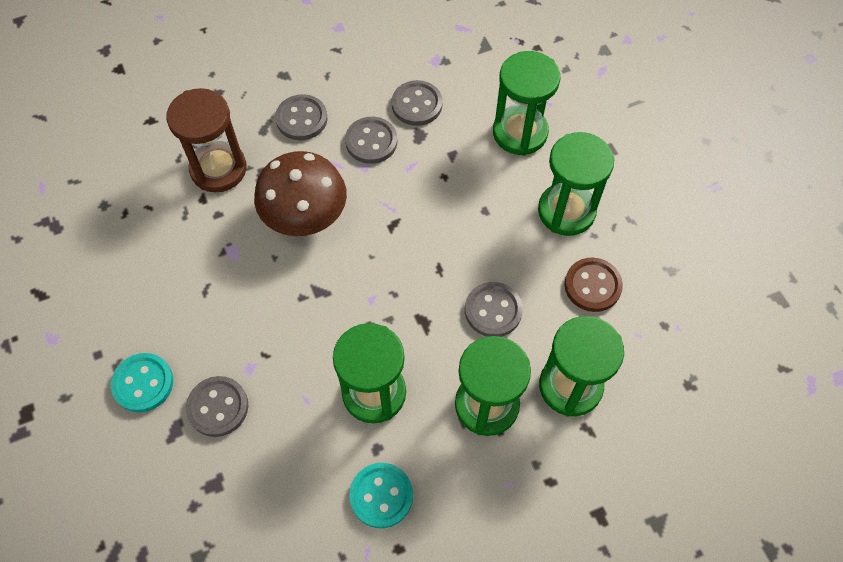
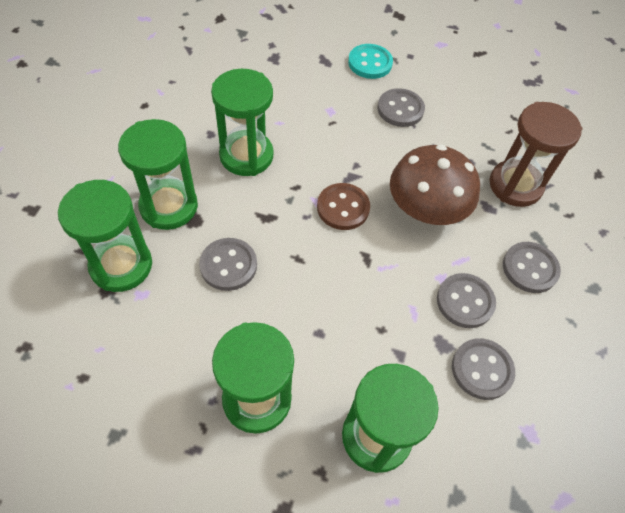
camera: 125 degrees right, 5 degrees down
grey button [186,376,248,437] -> grey button moved to [377,88,425,127]
turquoise button [349,463,413,528] -> none
brown button [565,258,623,312] -> brown button moved to [317,183,370,230]

